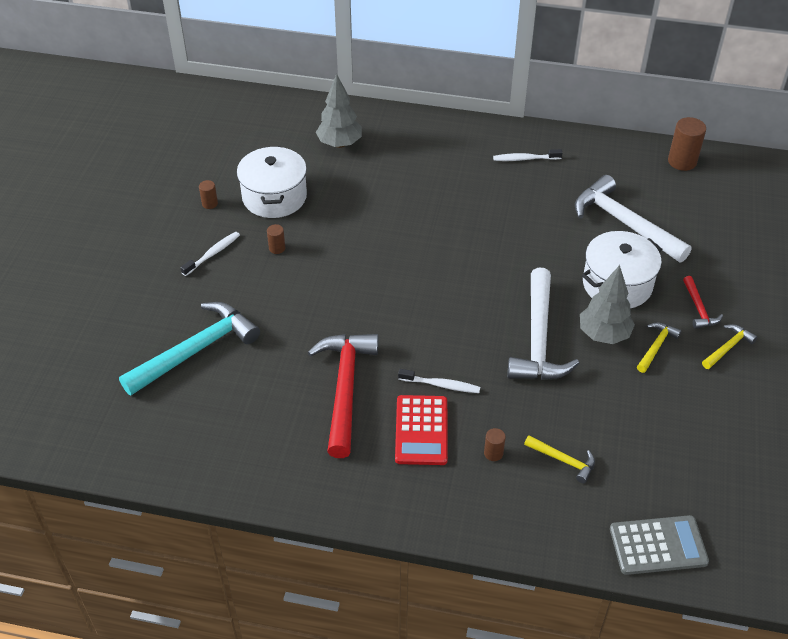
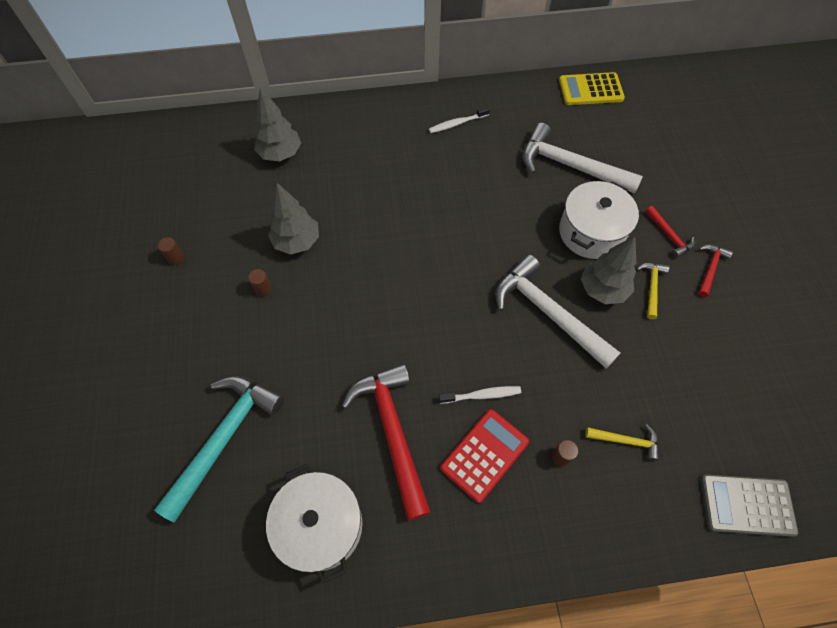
camera: 20 degrees left, 15 degrees up
white toothbrush [181,232,240,276] -> none
white pot [237,146,307,218] -> white pot moved to [266,464,362,584]
red calculator [395,395,448,465] -> red calculator turned 120 degrees counterclockwise [440,409,529,503]
white hammer [507,268,579,380] -> white hammer turned 150 degrees clockwise [495,254,620,368]
grey calculator [610,515,709,575] -> grey calculator turned 150 degrees counterclockwise [701,475,798,537]
brown cylinder [668,117,706,171] -> yellow calculator [559,72,625,105]
yellow hammer [702,324,757,369] -> red hammer [698,245,733,297]
none -> grey tree [268,183,319,255]

